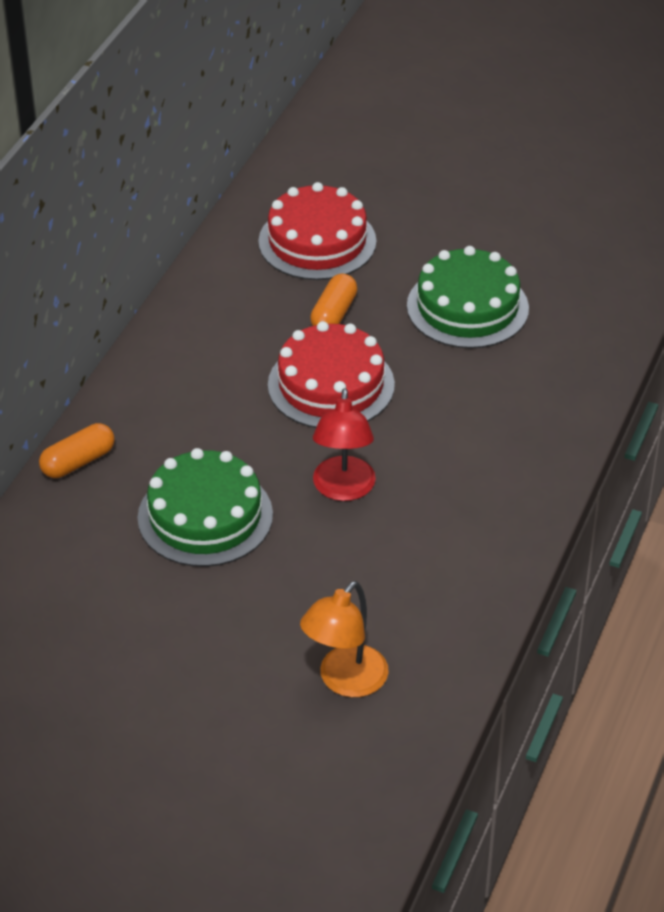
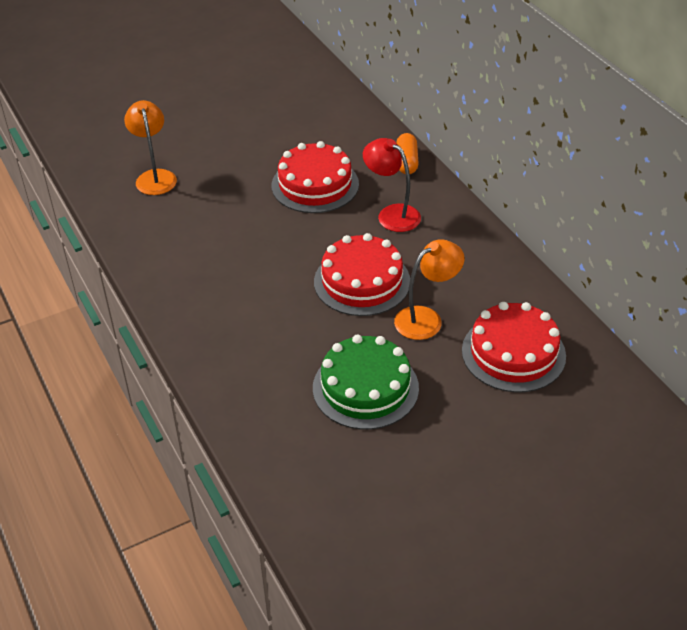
camera: 130 degrees right, 0 degrees up
green cake [138,448,273,567] -> red cake [272,141,359,213]
orange capsule [310,274,357,326] -> orange lamp [394,239,465,340]
red lamp [313,388,376,501] -> red lamp moved to [363,138,421,232]

